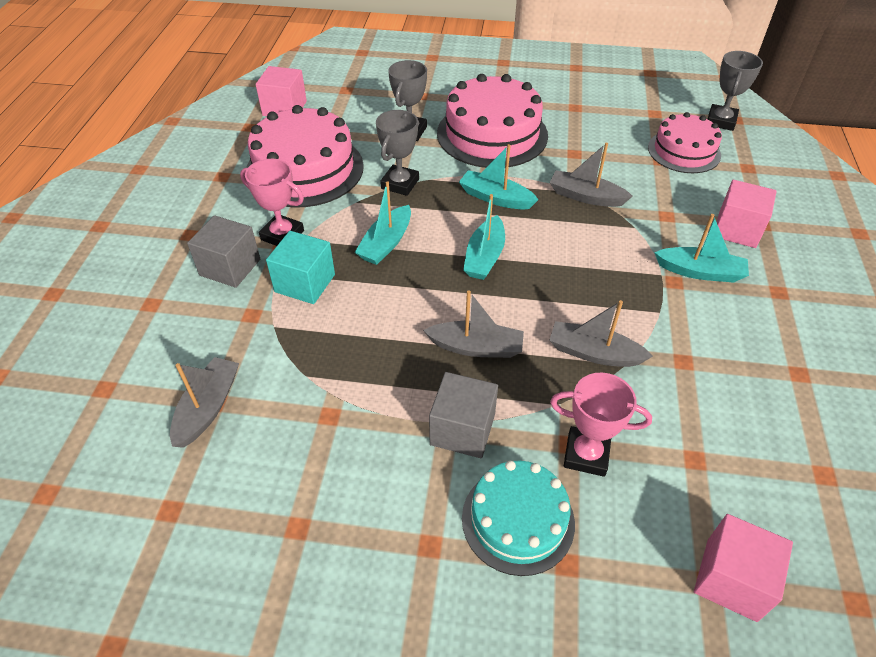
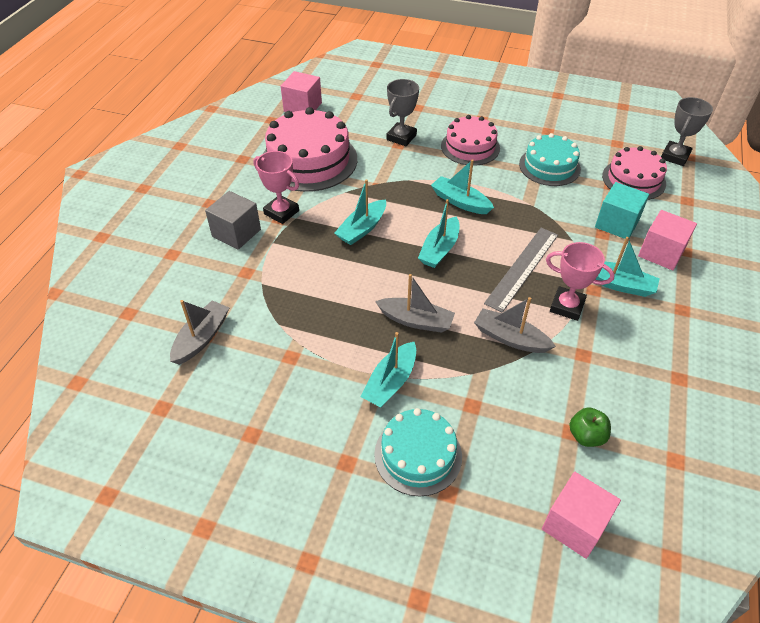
camera: 10 degrees right, 0 degrees up
turquoise cube [266,231,335,304] -> turquoise cube moved to [595,182,649,240]
grey trophy [376,110,419,196] -> none
grey cube [429,372,498,458] -> turquoise boat [361,332,416,407]
pink cake [437,74,548,168] -> pink cake [441,115,500,166], size x0.62
grey boat [550,143,633,207] -> none
pink trophy [550,373,652,477] -> pink trophy moved to [546,242,615,321]
none -> grey ruler [484,228,558,313]
none -> turquoise cake [519,133,581,186]
none -> green apple [569,407,611,447]

